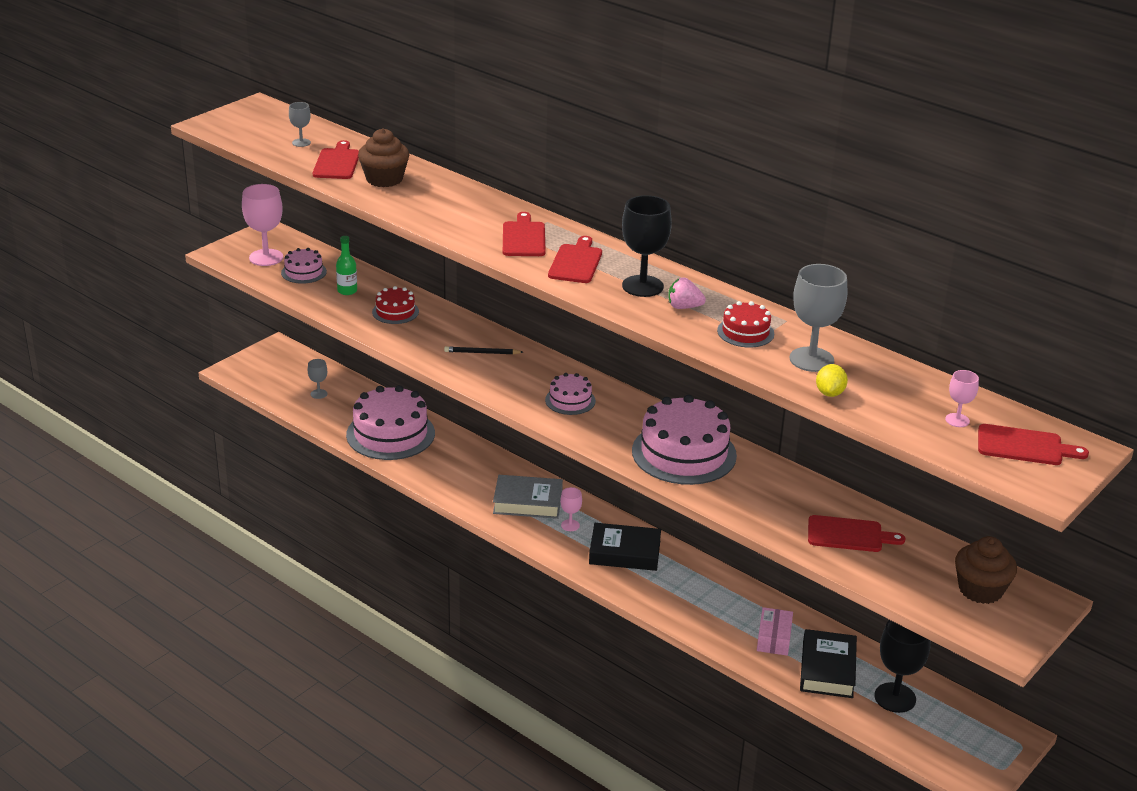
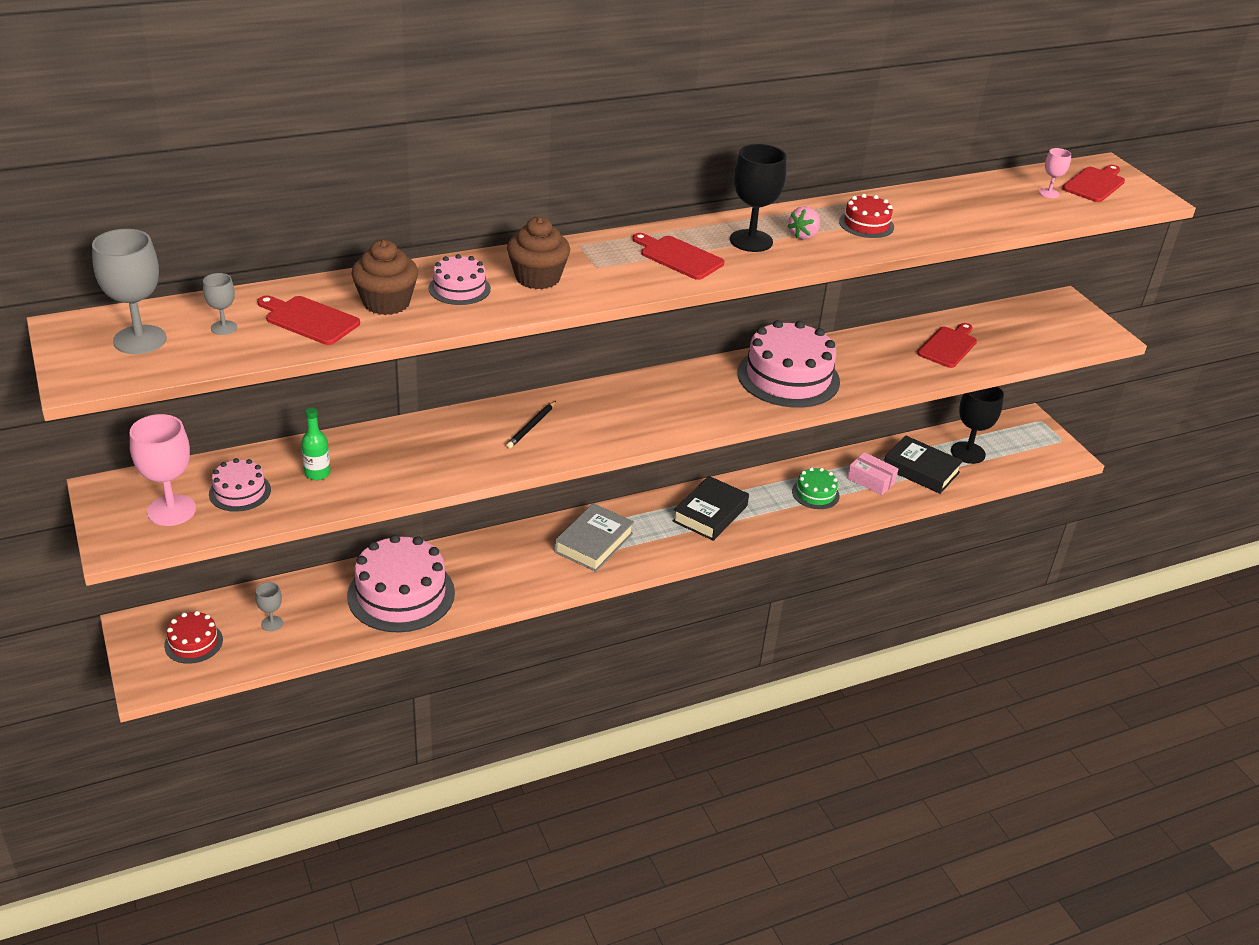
camera: 65 degrees left, 5 degrees up
red cake [372,286,419,324] -> red cake moved to [164,611,223,664]
red cutting board [503,212,545,256] -> none
pink cake [545,373,596,415] -> pink cake moved to [429,254,491,305]
pink goblet [560,487,582,531] -> none
grey goblet [790,264,847,372] -> grey goblet moved to [92,229,167,354]
yellow lemon [816,364,848,397] -> none
brown cupcake [955,536,1017,604] -> brown cupcake moved to [507,217,570,289]
none -> green cake [792,467,840,509]

